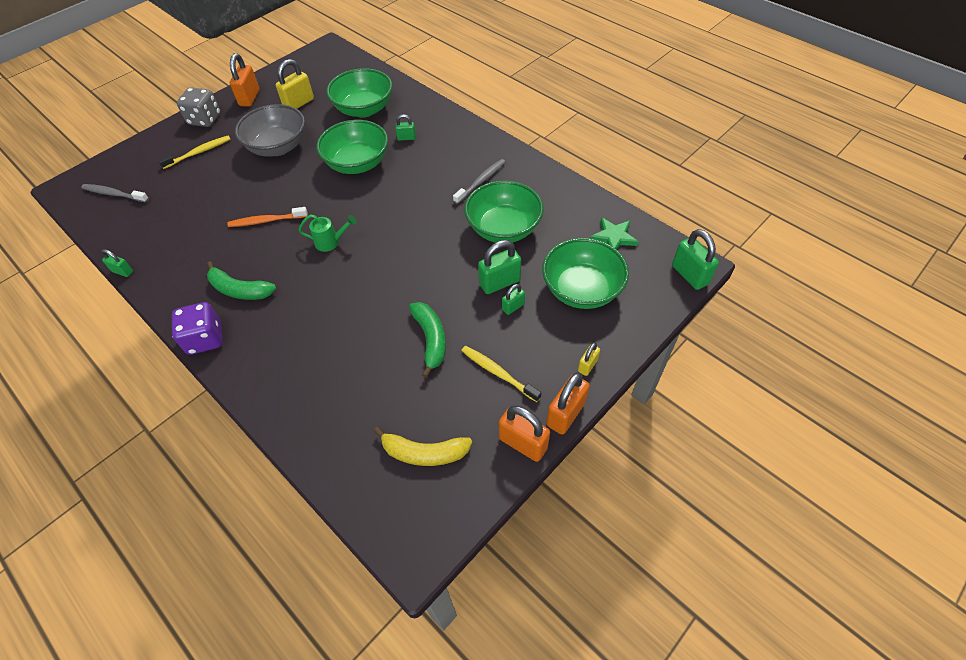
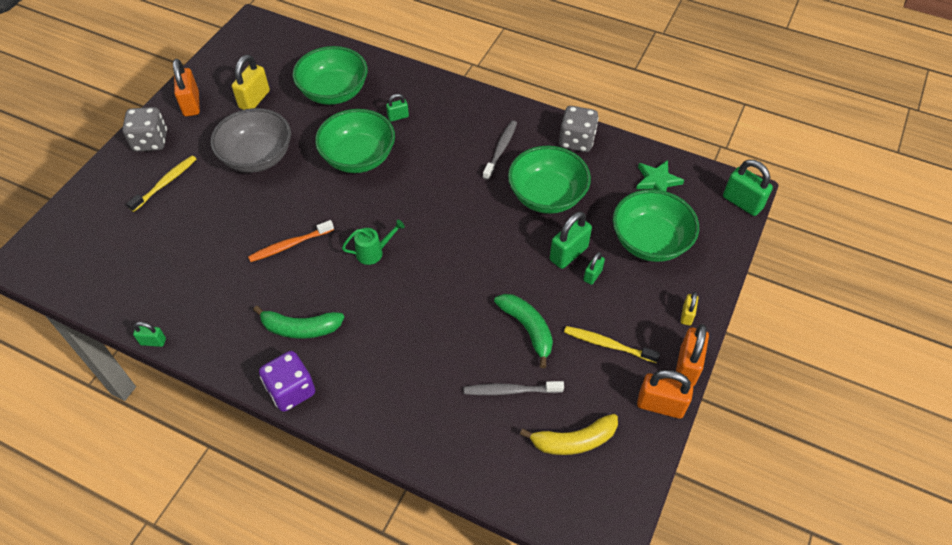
camera: 20 degrees left, 0 degrees up
grey toothbrush [81,184,149,203] -> grey toothbrush moved to [464,381,564,395]
none -> grey dice [559,106,599,152]

